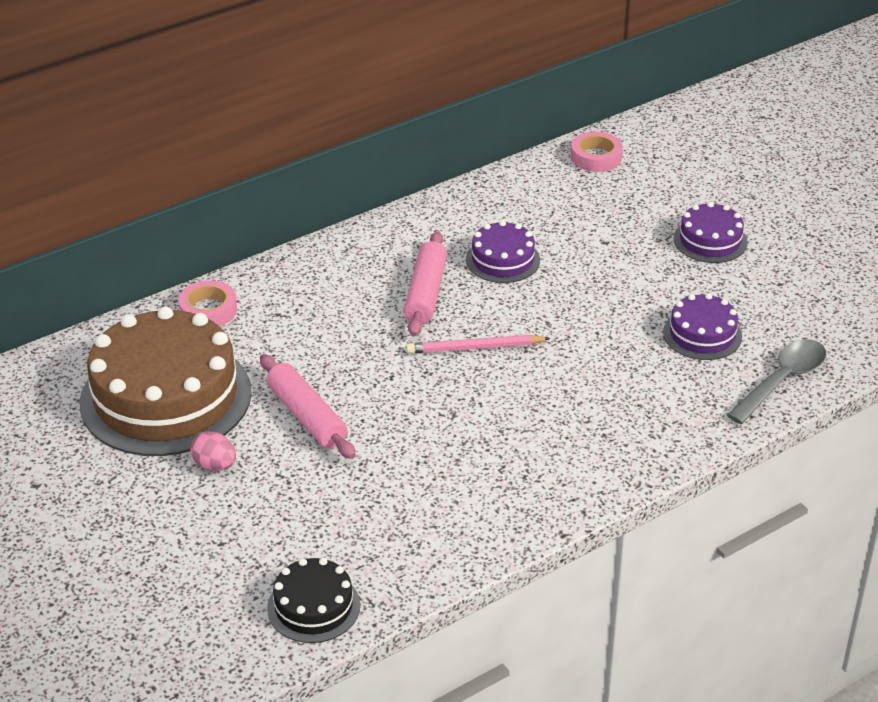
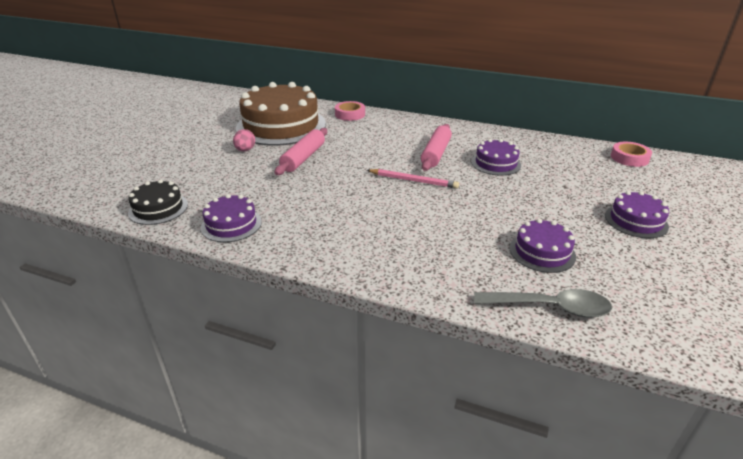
camera: 55 degrees right, 5 degrees down
pink rolling pin [404,231,447,336] -> pink rolling pin turned 45 degrees counterclockwise [421,124,452,171]
pink pencil [406,335,551,354] -> pink pencil turned 150 degrees clockwise [367,169,459,189]
none -> purple cake [201,194,262,242]

